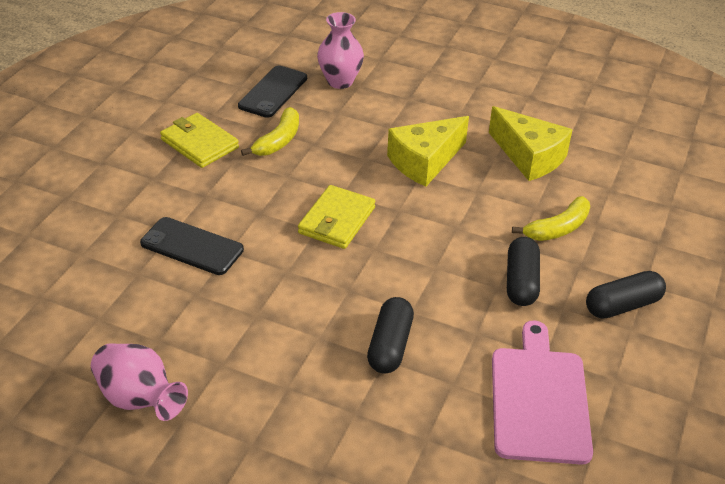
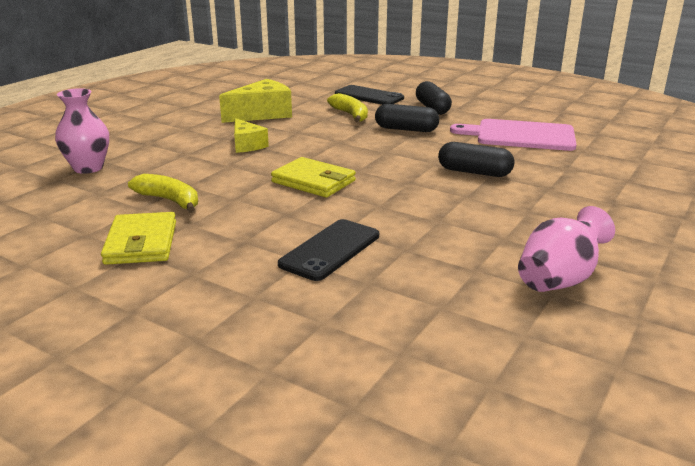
camera: 80 degrees left, 15 degrees down
yellow wallet [160,113,239,168] -> yellow wallet turned 60 degrees counterclockwise [101,212,176,265]
black phone [238,66,307,118] -> black phone moved to [335,85,404,105]
yellow cheese [387,116,469,187] -> yellow cheese [234,118,269,153], size x0.62

